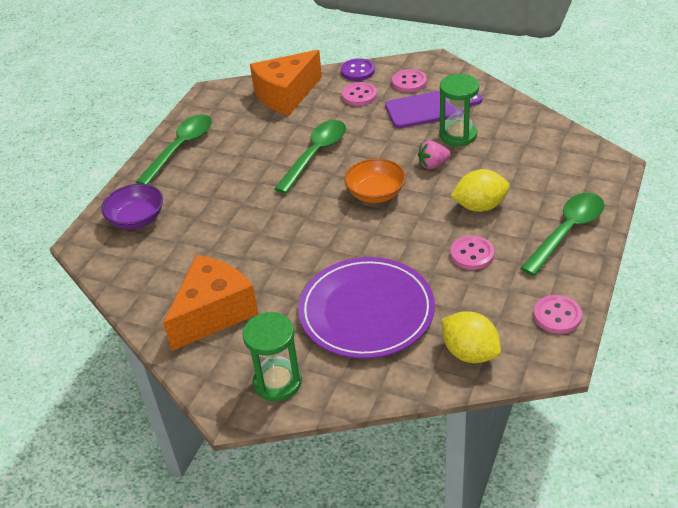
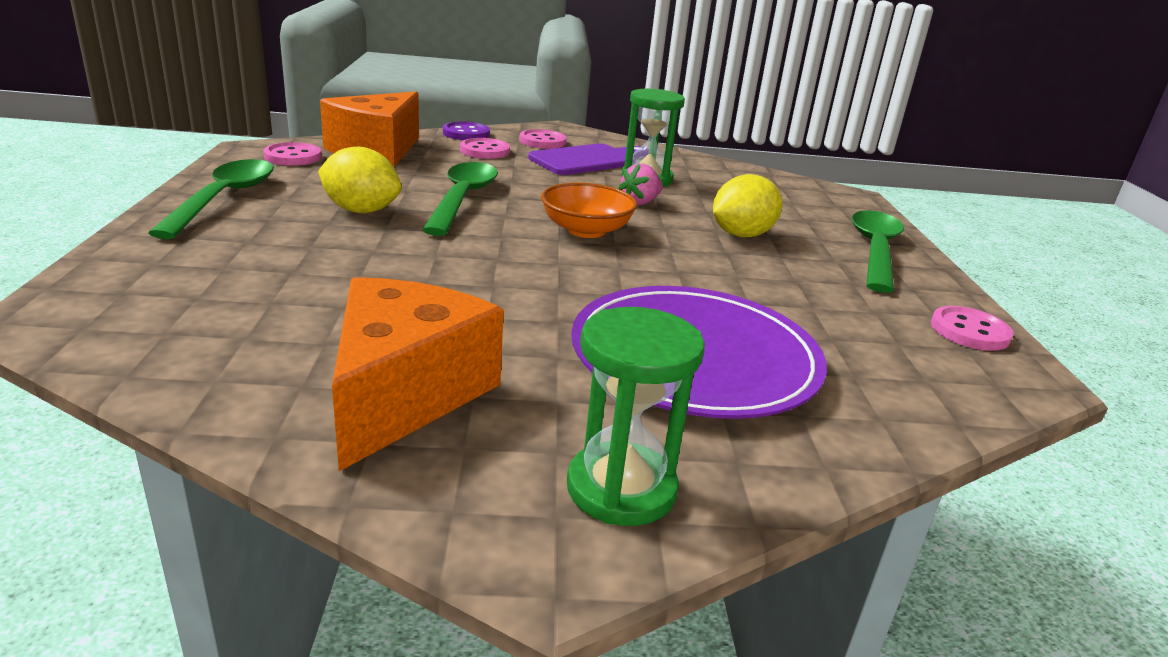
camera: 30 degrees left, 15 degrees down
purple bowl [101,184,163,229] -> none
yellow lemon [441,311,501,363] -> yellow lemon moved to [318,146,402,213]
pink button [450,236,494,270] -> pink button moved to [263,142,322,166]

